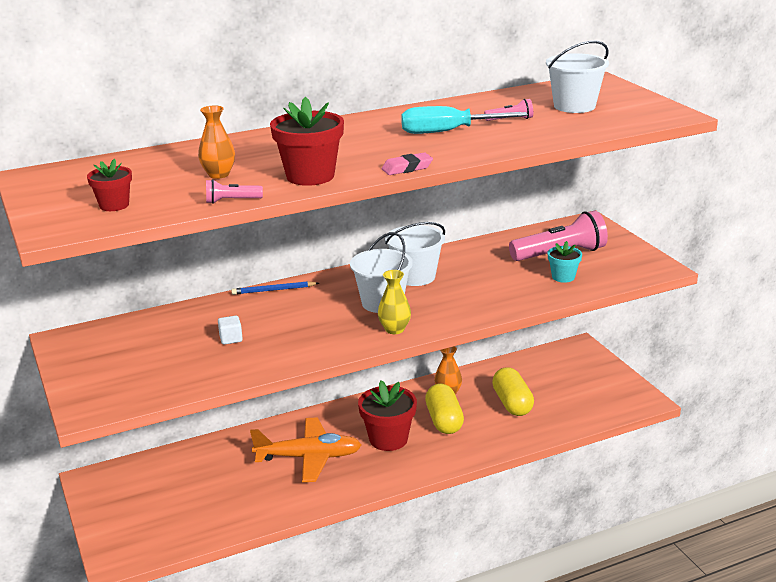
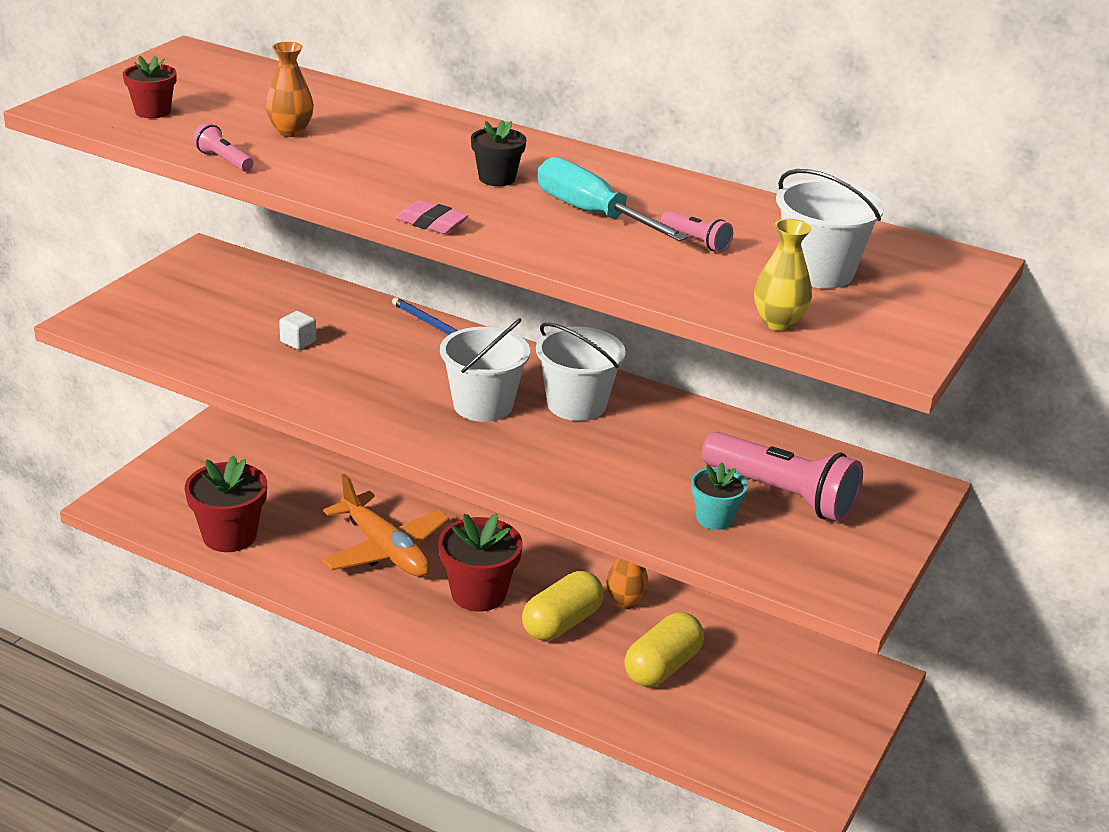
camera: 50 degrees right, 5 degrees up
red flower pot [270,97,344,186] -> red flower pot moved to [185,455,267,552]
yellow vase [378,270,411,334] -> yellow vase moved to [754,219,812,331]
none -> black flower pot [471,120,526,186]

